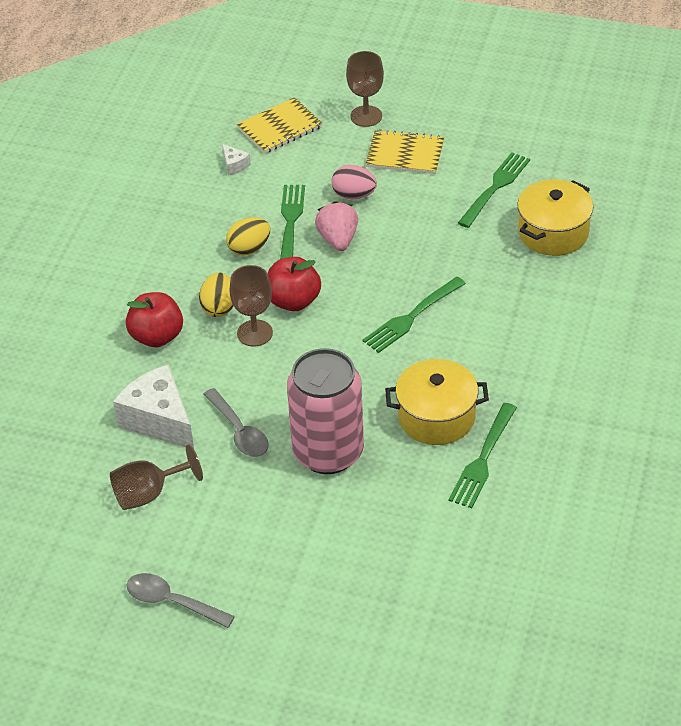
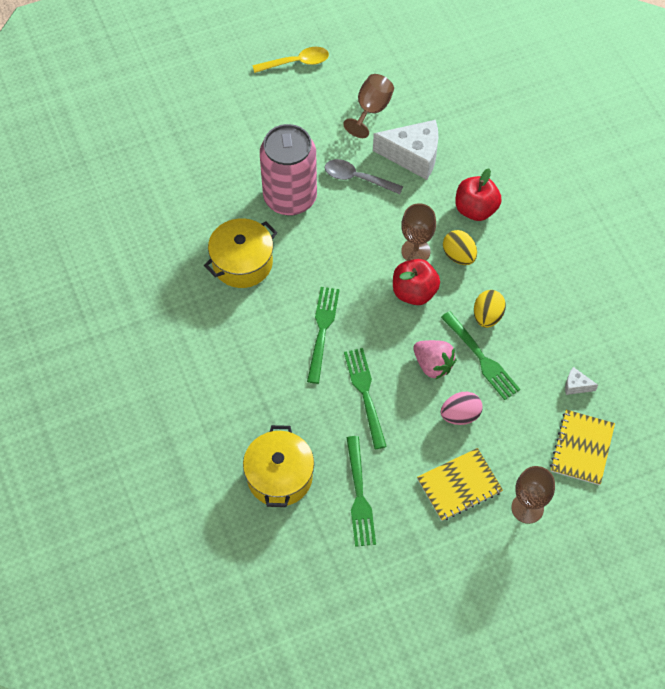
camera: 140 degrees right, 15 degrees up
grey spoon [127,573,235,628] -> yellow spoon [253,47,329,73]
green fork [449,403,517,508] -> green fork moved to [344,348,387,449]

